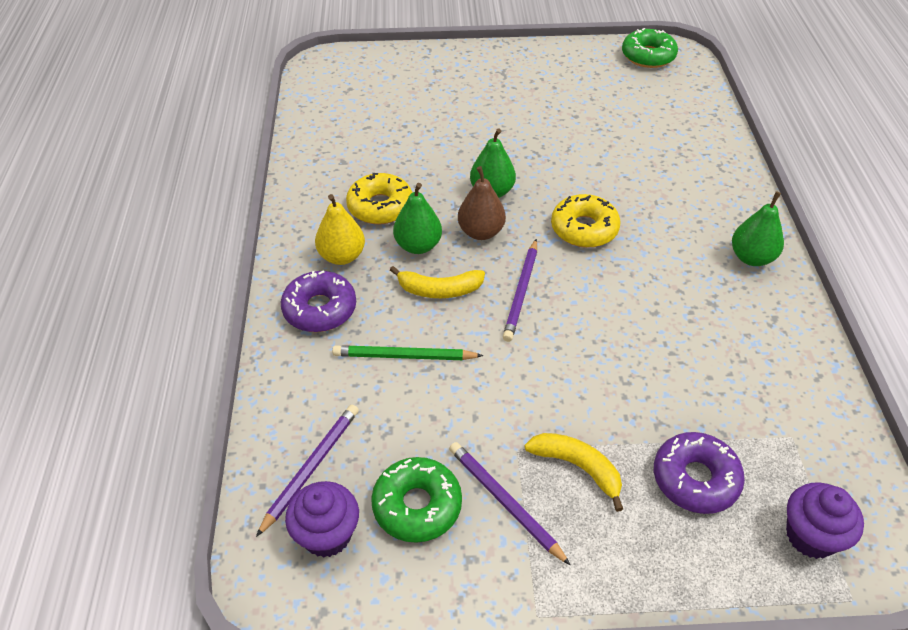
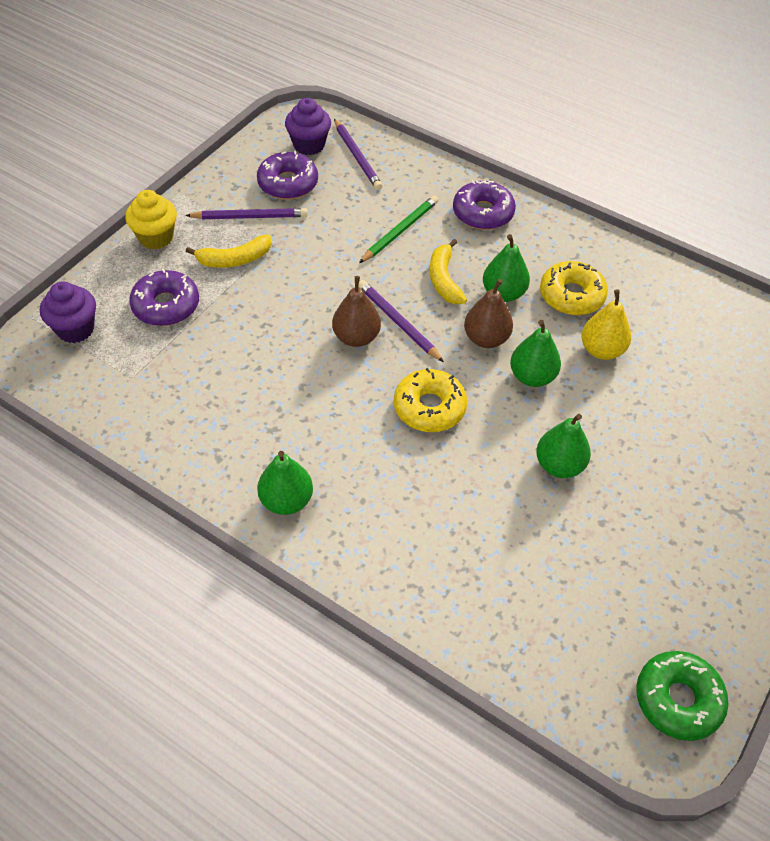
camera: 125 degrees right, 5 degrees up
yellow pear [315,194,365,265] -> yellow pear moved to [581,289,631,360]
green donut [371,457,462,543] -> purple donut [257,151,318,199]
yellow banana [390,266,485,298] -> yellow banana turned 45 degrees counterclockwise [430,239,467,304]
none -> yellow cupcake [125,190,177,249]
none -> brown pear [332,276,381,347]
none -> green pear [536,414,591,478]

